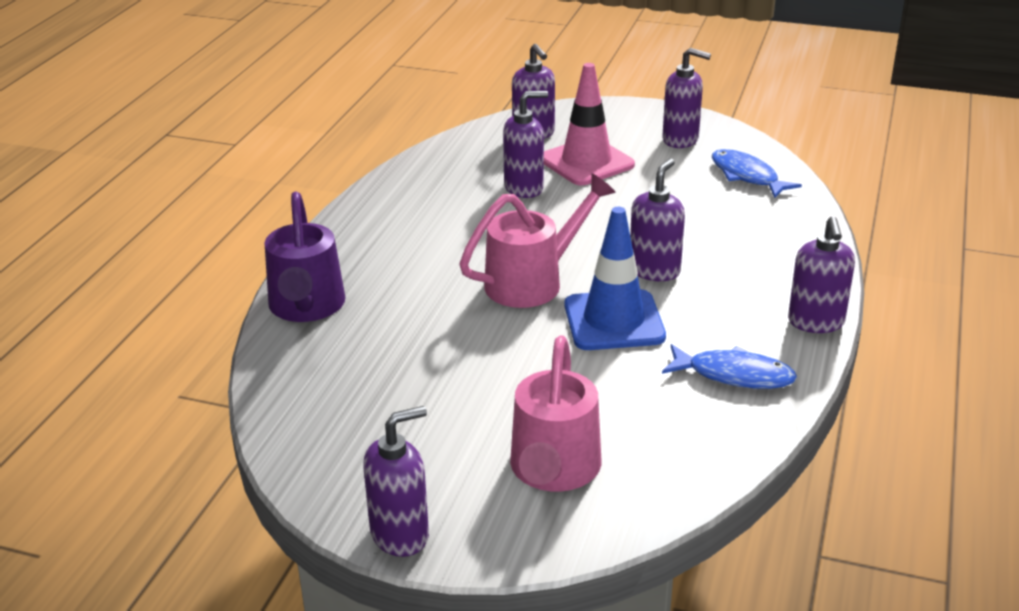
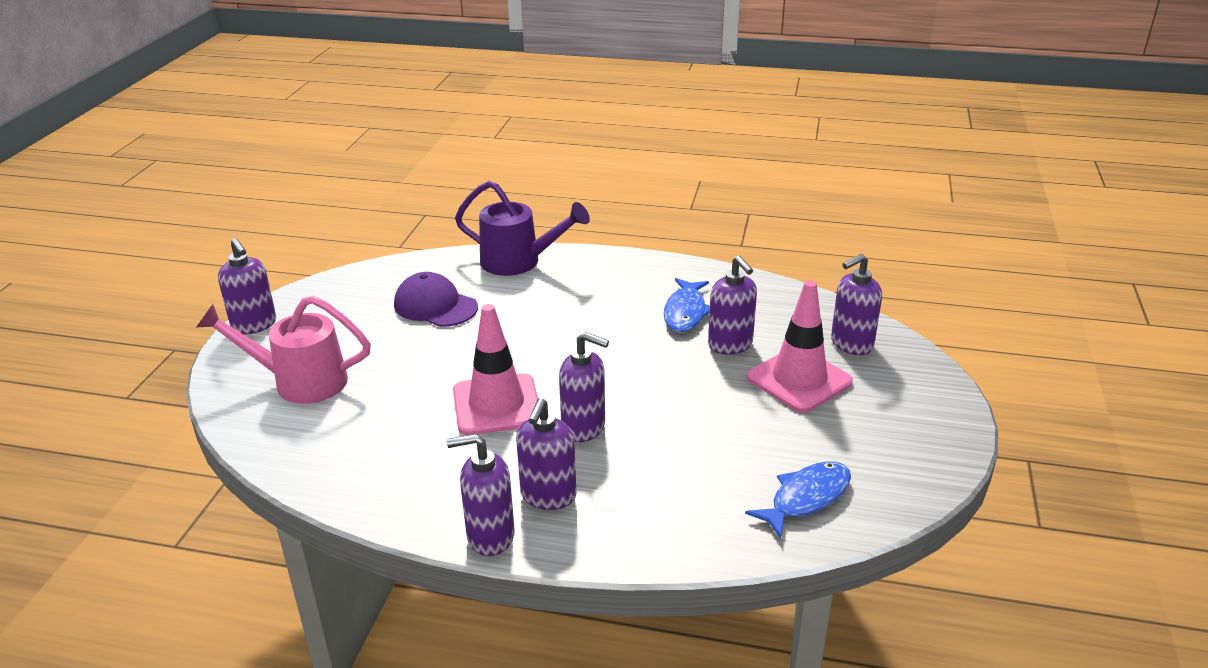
camera: 85 degrees right, 0 degrees up
purple watering can [265,191,346,322] -> purple watering can turned 150 degrees counterclockwise [455,181,590,276]
pink watering can [460,174,616,308] -> none
blue traffic cone [564,207,666,350] -> pink traffic cone [453,304,538,435]
purple soap dispenser [662,48,711,148] -> purple soap dispenser moved to [516,398,576,510]
blue fish [662,344,797,389] -> blue fish moved to [664,278,710,332]
none -> purple cap [394,272,478,327]

